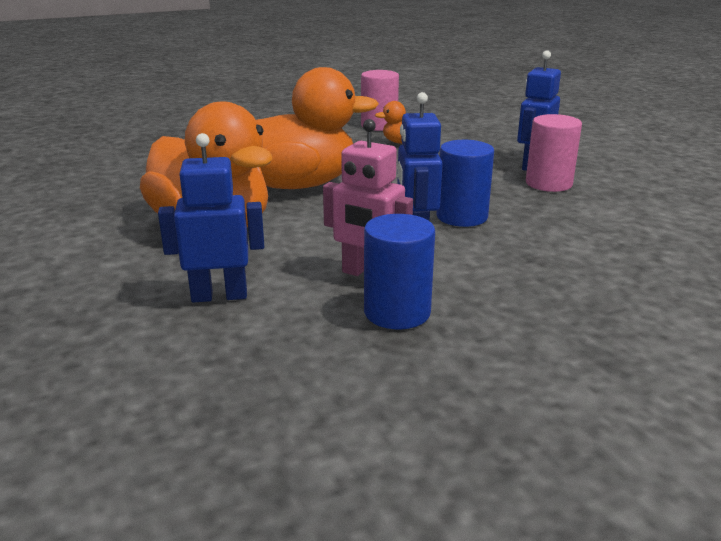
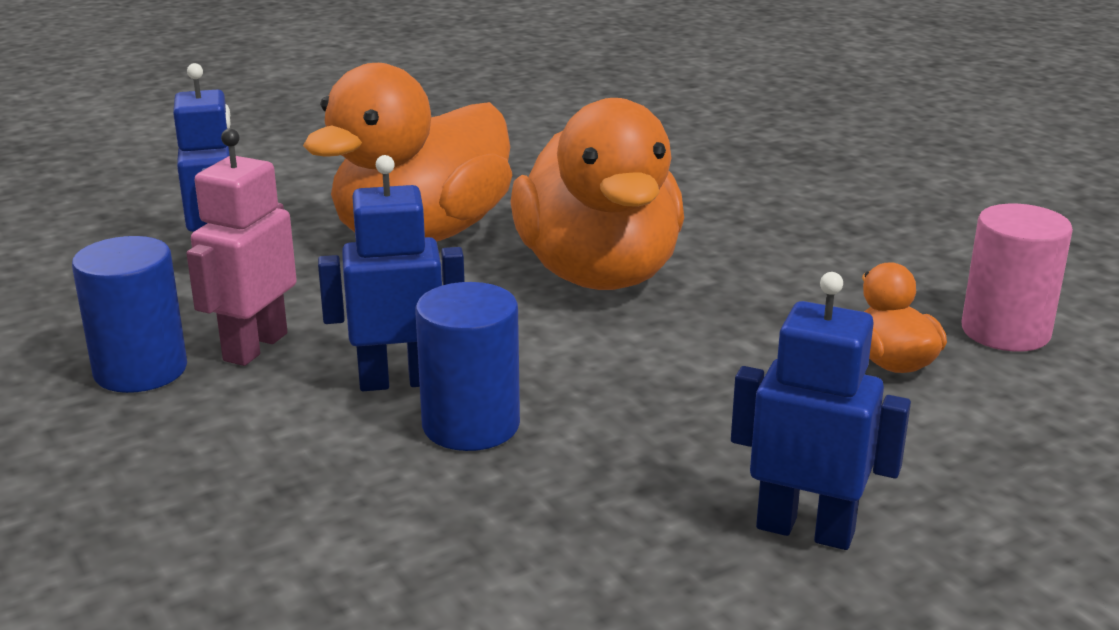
camera: 85 degrees right, 0 degrees up
pink cylinder [526,114,582,192] -> none

